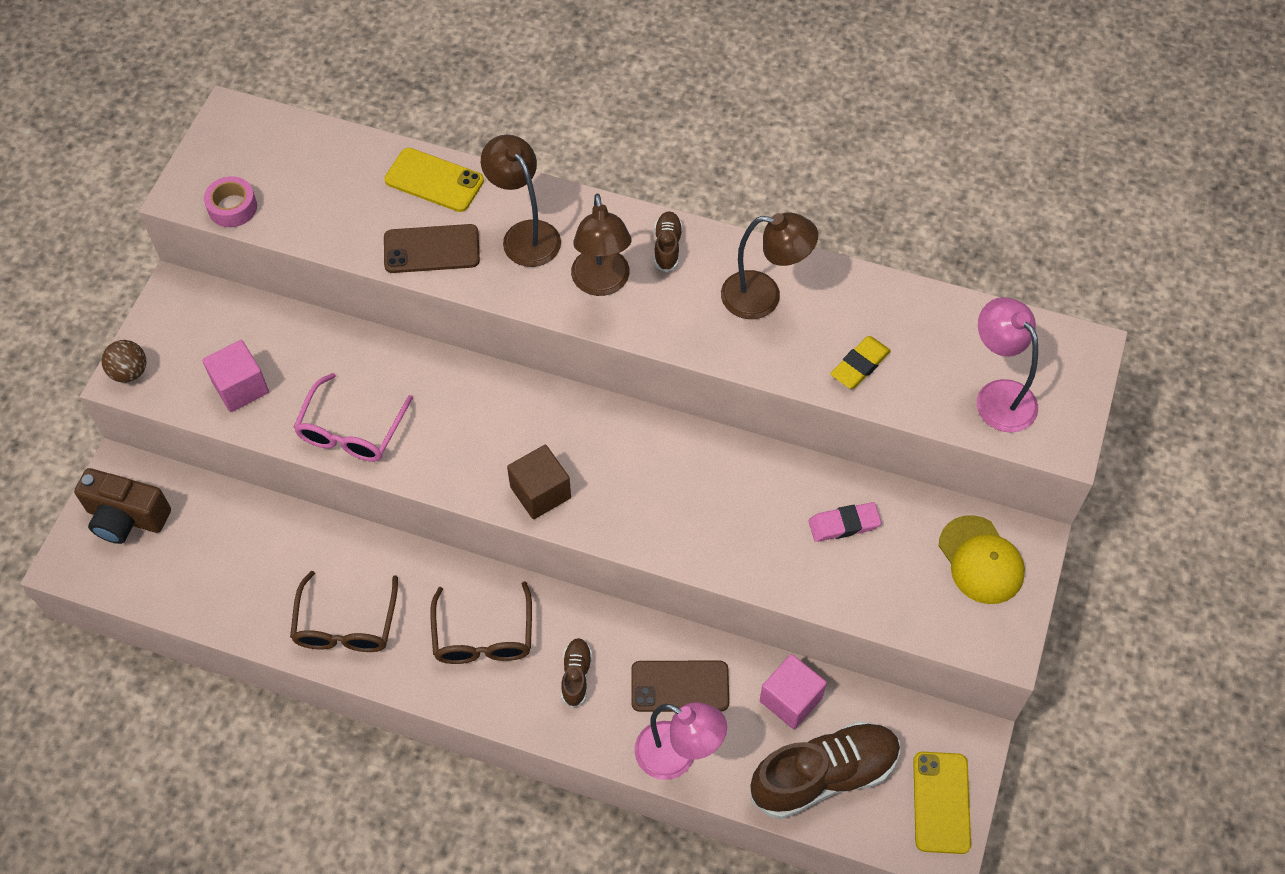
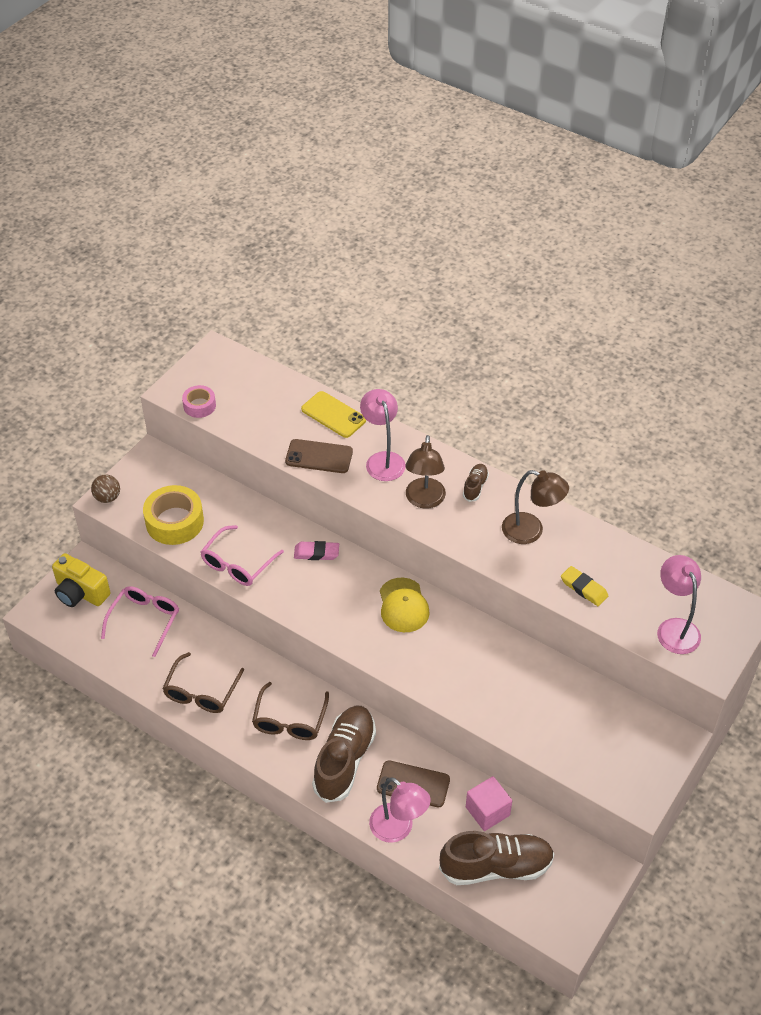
camera: 15 degrees right, 10 degrees down
brown camera [74,468,171,544] -> yellow camera [52,553,111,607]
pink cube [202,340,269,412] -> yellow tape [143,485,204,545]
brown lamp [481,135,561,267] -> pink lamp [360,389,406,481]
brown cube [507,445,571,519] -> none
brown shoe [561,638,592,708] -> brown shoe [312,706,376,803], size x2.16
pink eraser [808,502,882,542] -> pink eraser moved to [294,541,339,560]
yellow eraser [830,336,891,389] -> yellow eraser turned 75 degrees clockwise [561,566,608,606]
yellow phone [913,752,971,854] -> none
yellow cap [939,515,1025,604] -> yellow cap moved to [380,578,430,632]
none -> pink glasses [101,586,179,657]

